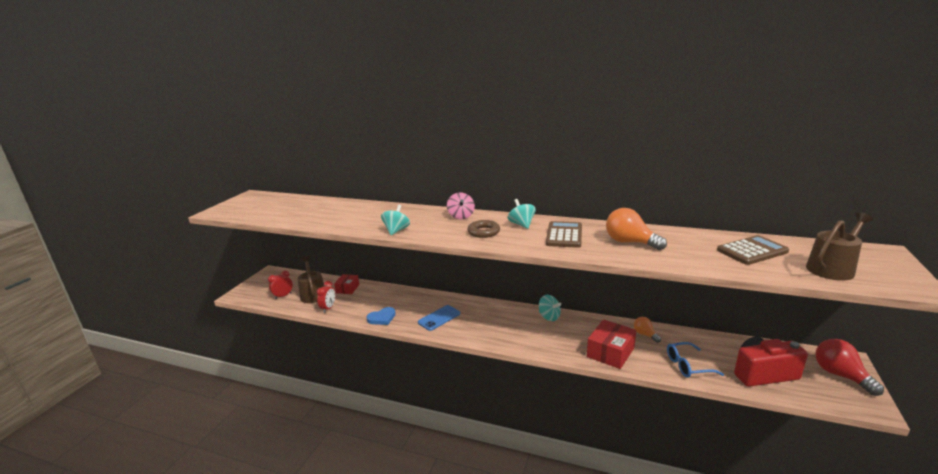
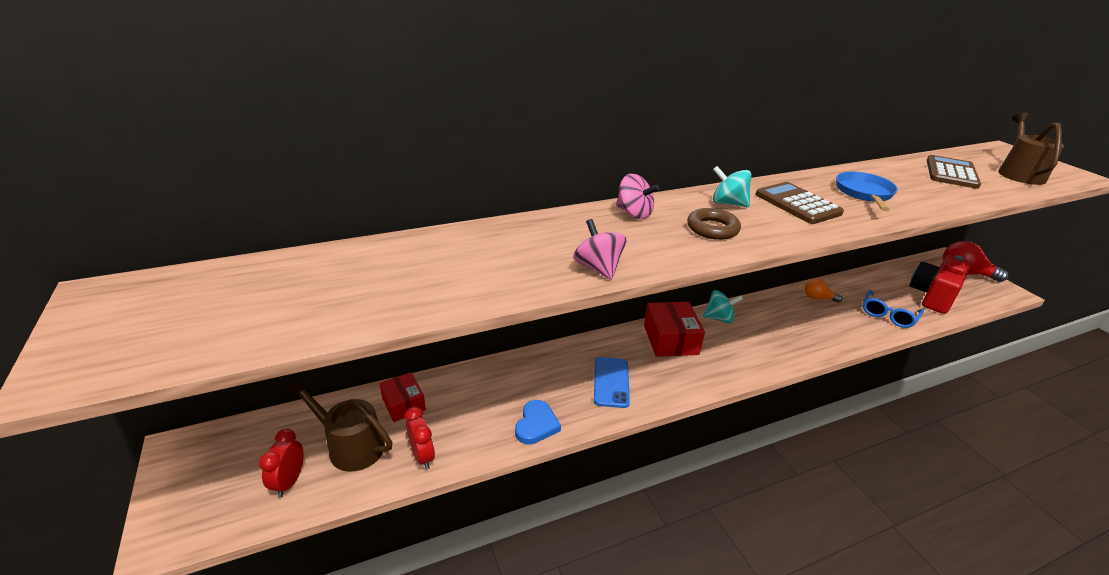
camera: 45 degrees left, 10 degrees up
turquoise spinning top [381,205,410,235] -> pink spinning top [573,219,627,280]
red box [587,320,636,369] -> red box moved to [644,302,705,357]
orange light bulb [606,208,667,250] -> blue pan [836,172,898,211]

